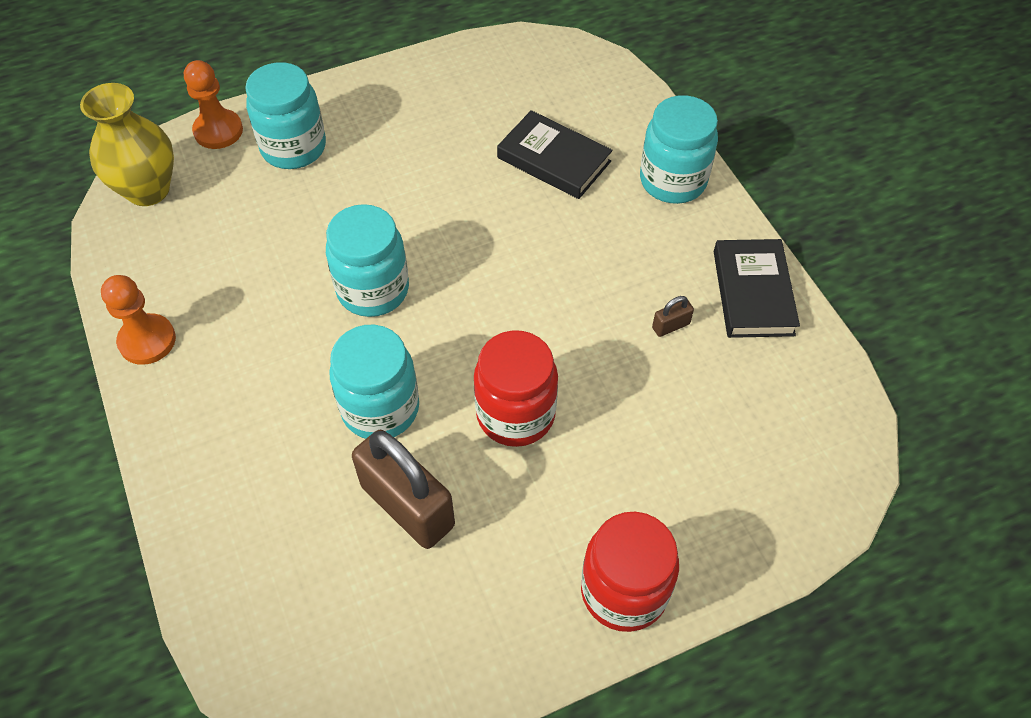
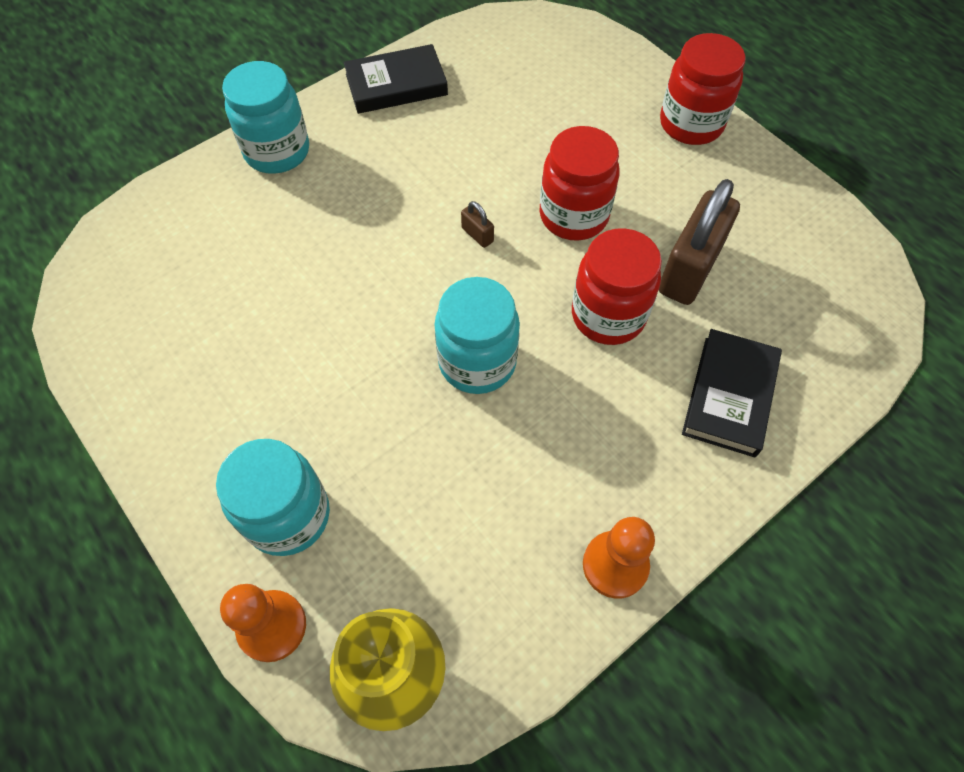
camera: 105 degrees left, 5 degrees up
turquoise jar [329,325,419,439] -> red jar [572,228,662,345]
black book [497,110,613,199] -> black book moved to [682,329,782,457]
brown padlock [652,296,694,337] -> brown padlock moved to [461,201,494,248]

